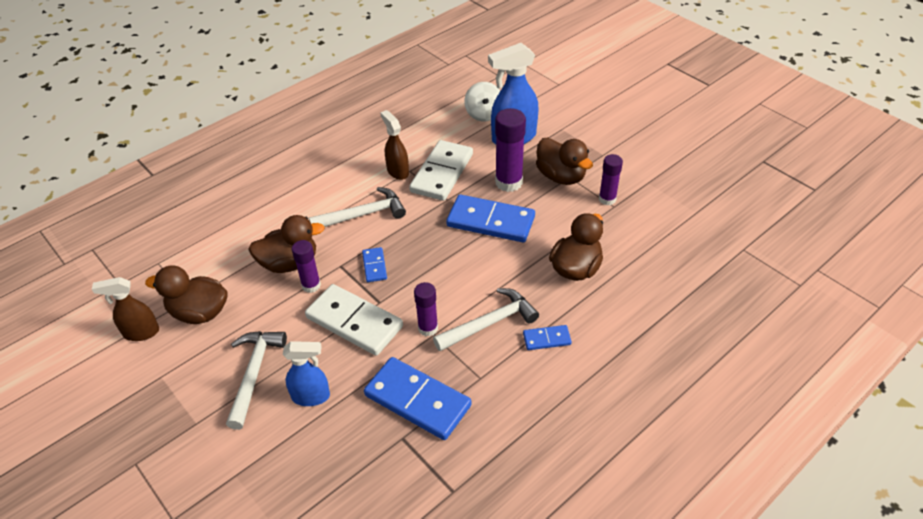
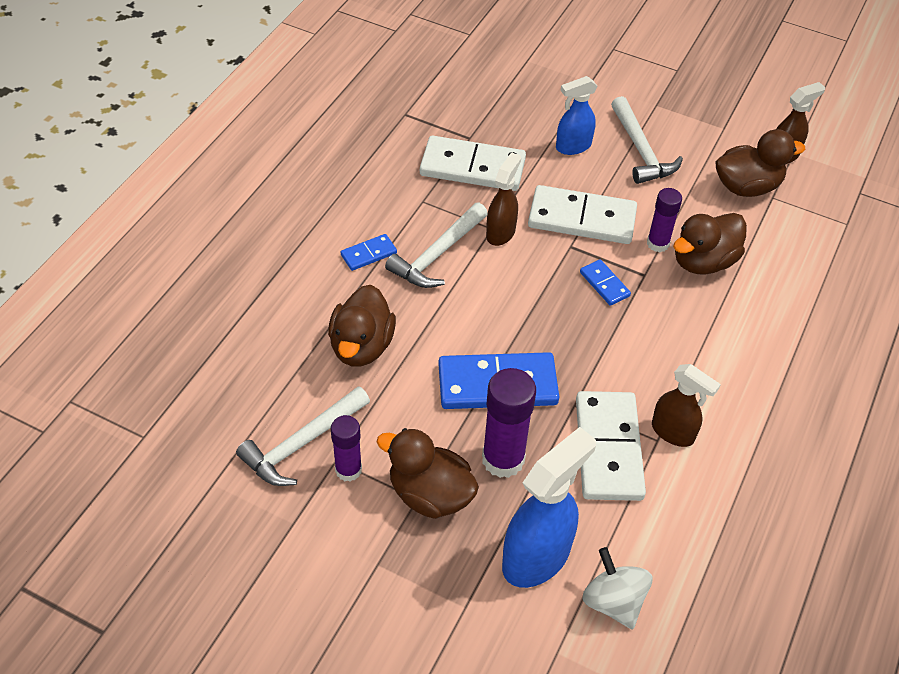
camera: 155 degrees right, 5 degrees up
white hammer [309,187,406,227] -> white hammer moved to [236,386,370,486]
blue domino [364,357,472,440] -> white domino [420,136,526,191]
purple glue stick [414,282,438,336] -> brown spray bottle [486,152,521,246]

